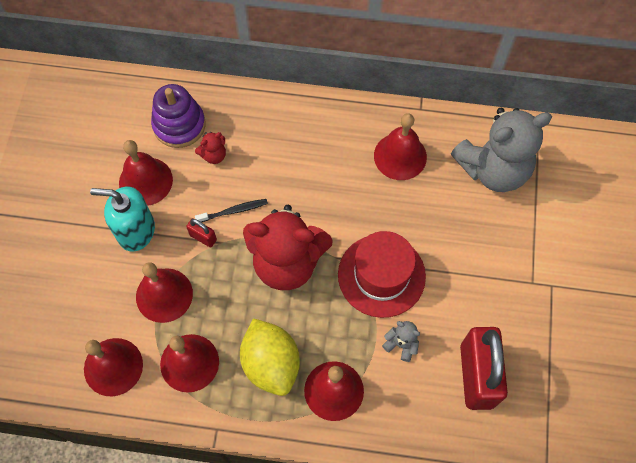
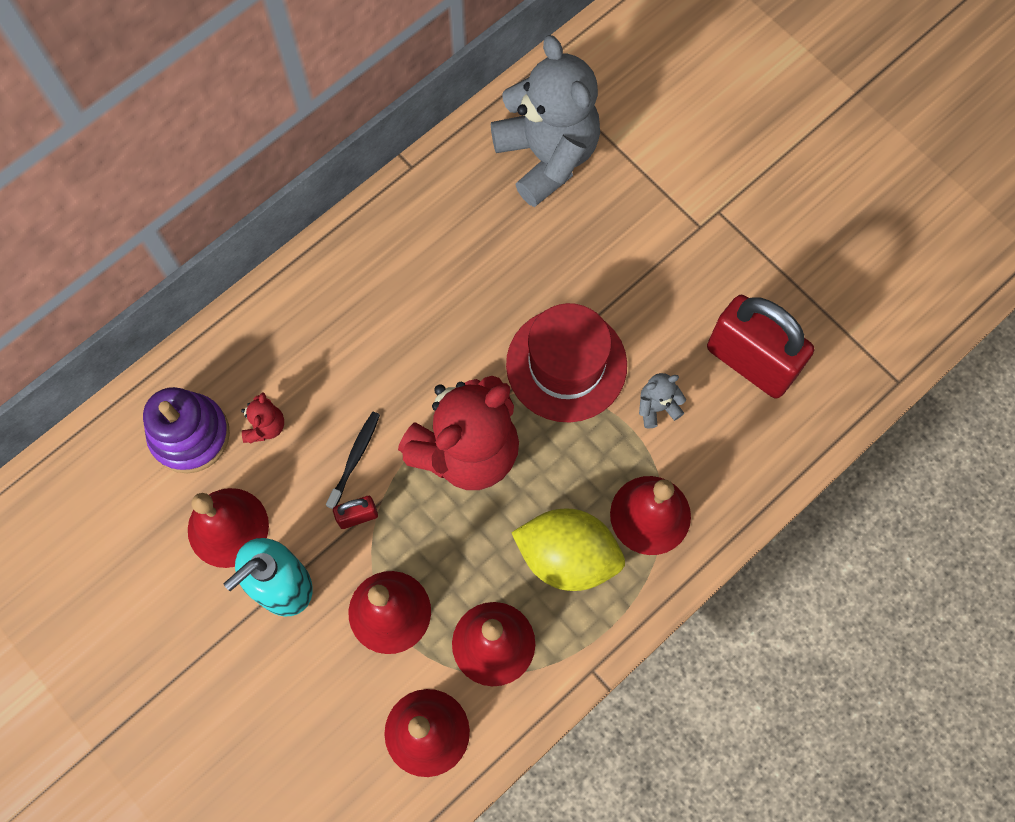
camera: 50 degrees left, 5 degrees up
red bell [374,113,427,180] -> none
grey teddy bear [451,108,552,192] -> grey teddy bear turned 45 degrees counterclockwise [491,35,600,207]

